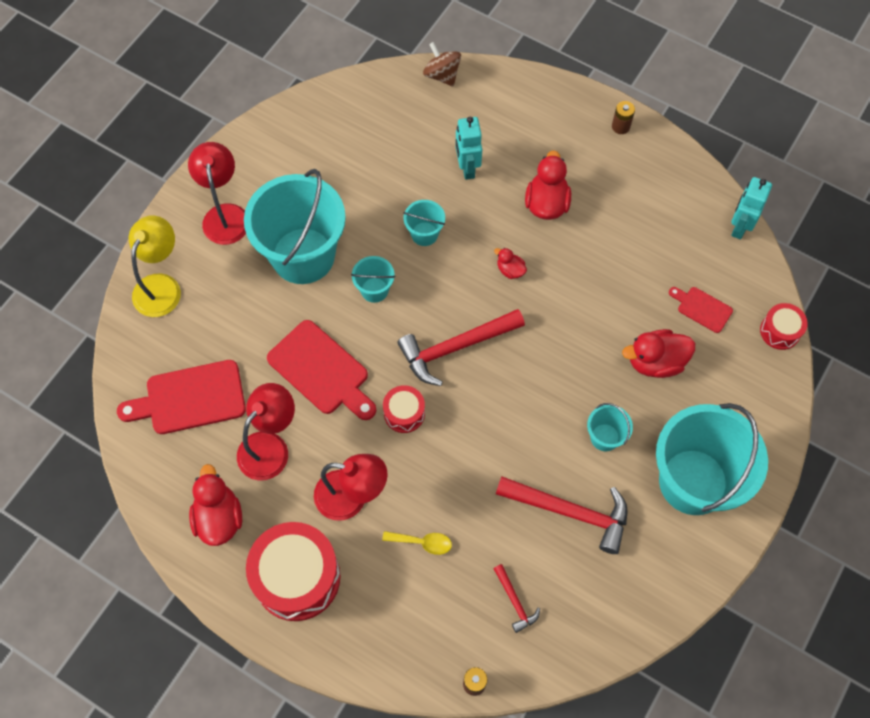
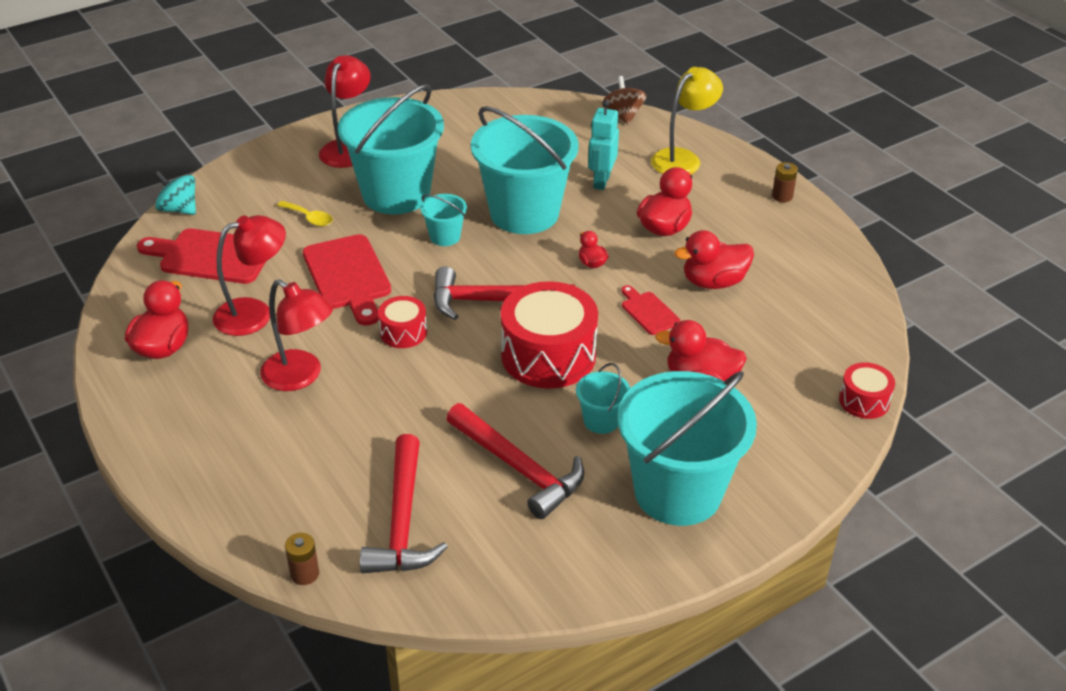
camera: 25 degrees right, 25 degrees down
yellow lamp [129,215,181,317] -> yellow lamp moved to [651,67,723,174]
red drum [246,522,340,621] -> red drum moved to [501,281,598,389]
yellow spoon [382,531,452,555] -> yellow spoon moved to [277,201,333,226]
turquoise bucket [403,200,445,246] -> turquoise bucket [471,106,579,234], size x2.31
red hammer [494,564,540,633] -> red hammer [360,434,448,573], size x2.04
red cutting board [669,287,733,333] -> red cutting board moved to [621,285,681,335]
turquoise robot [731,177,772,239] -> none
none -> turquoise spinning top [154,171,196,215]
none -> red duck [674,230,754,289]

